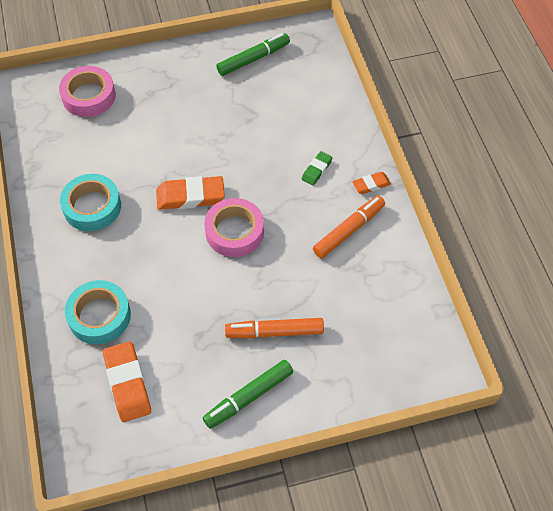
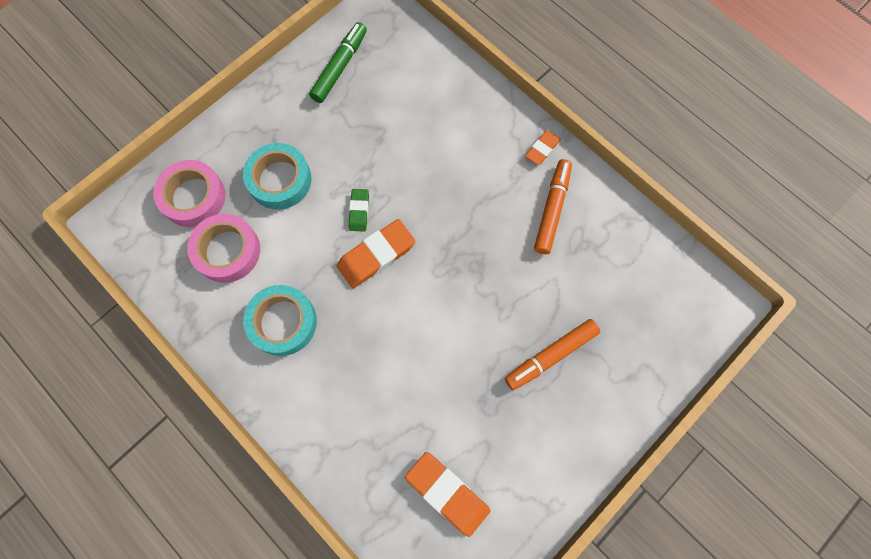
camera: 30 degrees left, 15 degrees up
turquoise tape [65,280,131,344] -> turquoise tape moved to [243,143,312,210]
green marker [203,360,293,429] -> none
pink tape [204,198,264,257] -> pink tape moved to [187,214,260,283]
green eraser [302,151,333,186] -> green eraser moved to [349,189,369,232]

